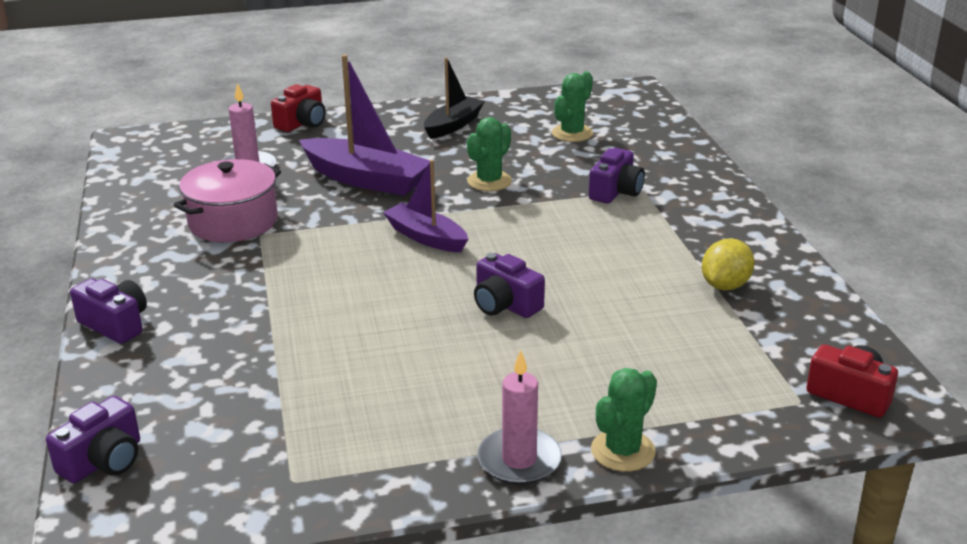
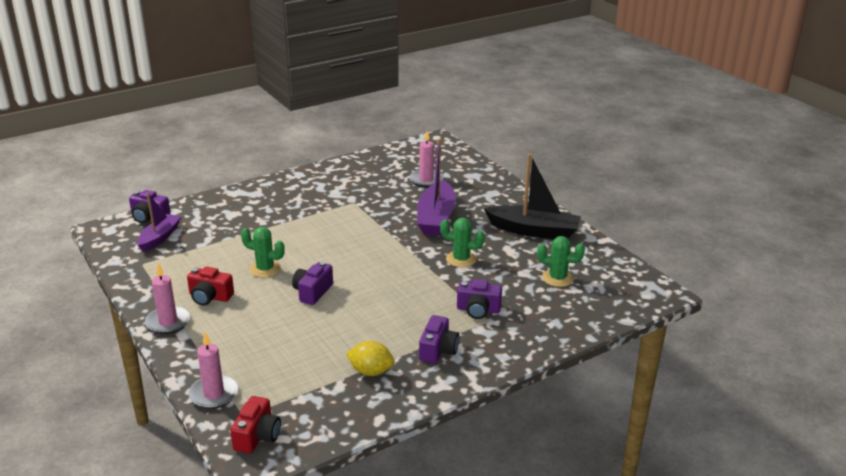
camera: 70 degrees right, 0 degrees up
purple camera [70,278,147,344] -> purple camera moved to [419,315,459,364]
pink pot [174,159,281,242] -> none
red camera [271,84,326,132] -> red camera moved to [187,266,234,306]
purple boat [383,160,468,252] -> purple boat moved to [137,193,181,252]
black boat [424,57,485,139] -> black boat [483,154,581,239], size x1.58
green cactus [591,368,657,472] -> green cactus moved to [241,227,285,278]
none -> pink candle [188,332,239,409]

